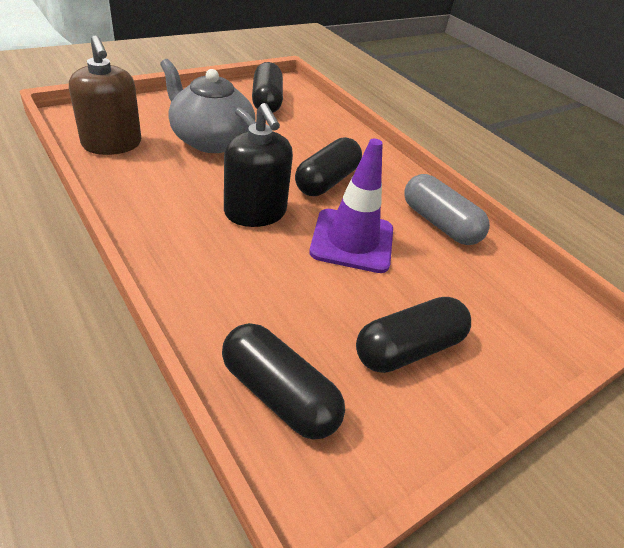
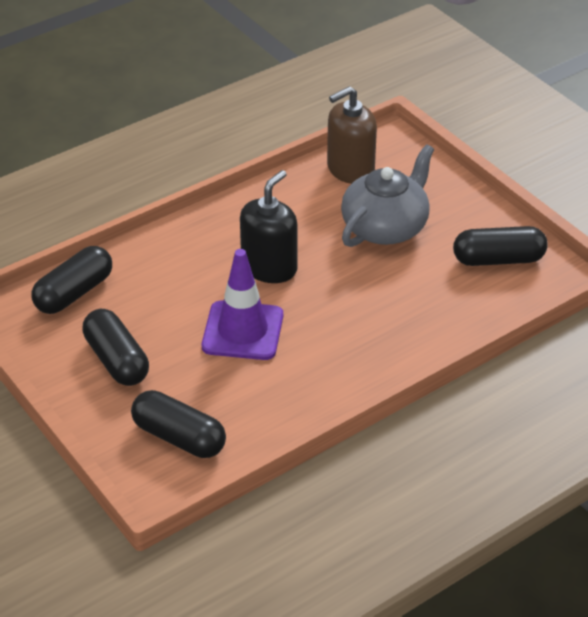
camera: 95 degrees right, 0 degrees up
black soap dispenser [224,103,293,227] -> black soap dispenser turned 150 degrees clockwise [240,170,298,283]
black capsule [295,137,362,196] -> black capsule moved to [131,390,226,458]
grey capsule [404,174,490,245] -> none

